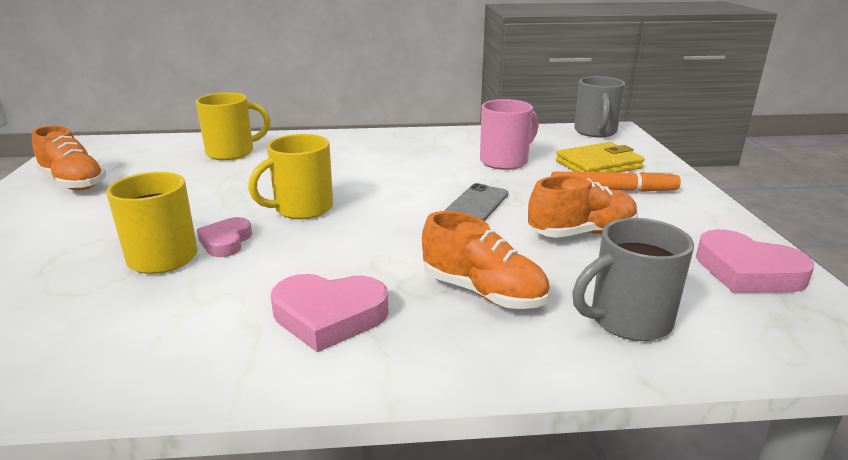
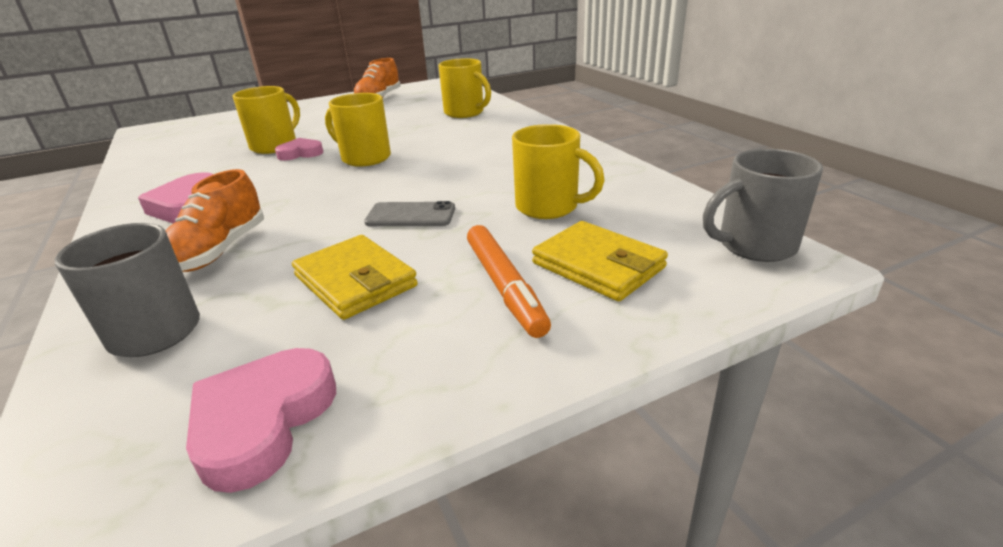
camera: 70 degrees right, 5 degrees up
pink mug [480,99,539,170] -> yellow mug [512,124,605,219]
orange shoe [528,175,638,238] -> yellow wallet [292,235,418,320]

